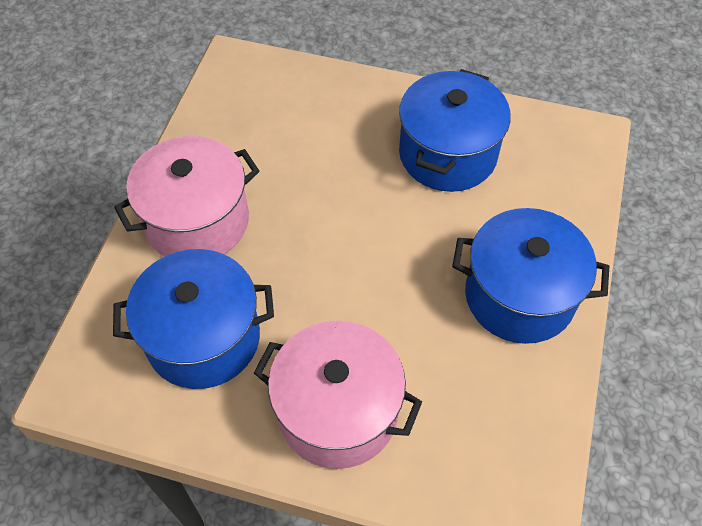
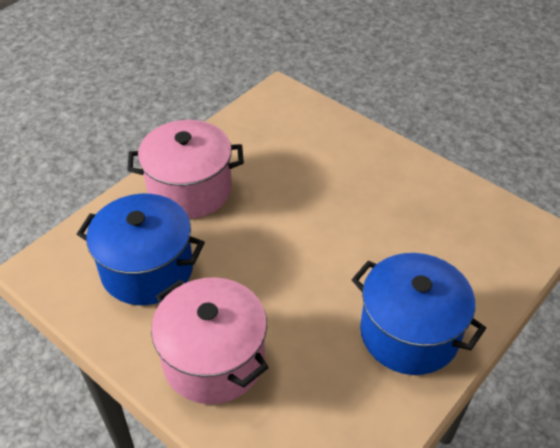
camera: 25 degrees right, 10 degrees down
blue pot [399,69,511,192] -> none

